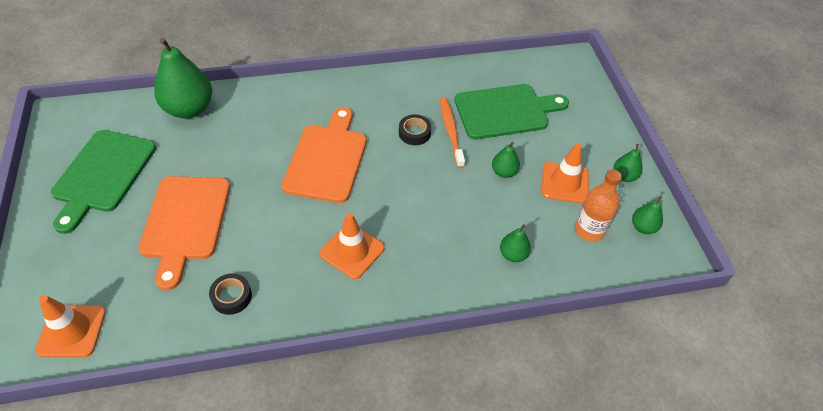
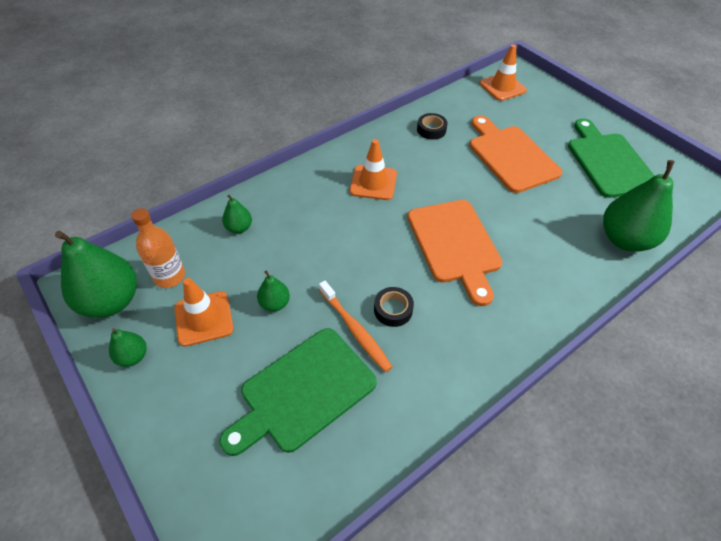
camera: 155 degrees right, 0 degrees up
green pear [632,196,663,234] -> green pear [55,231,137,318], size x2.07

